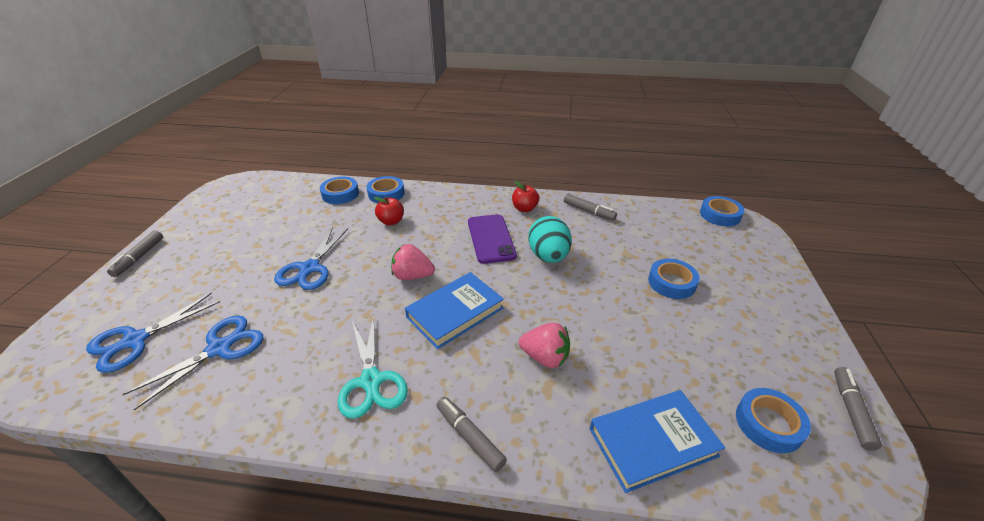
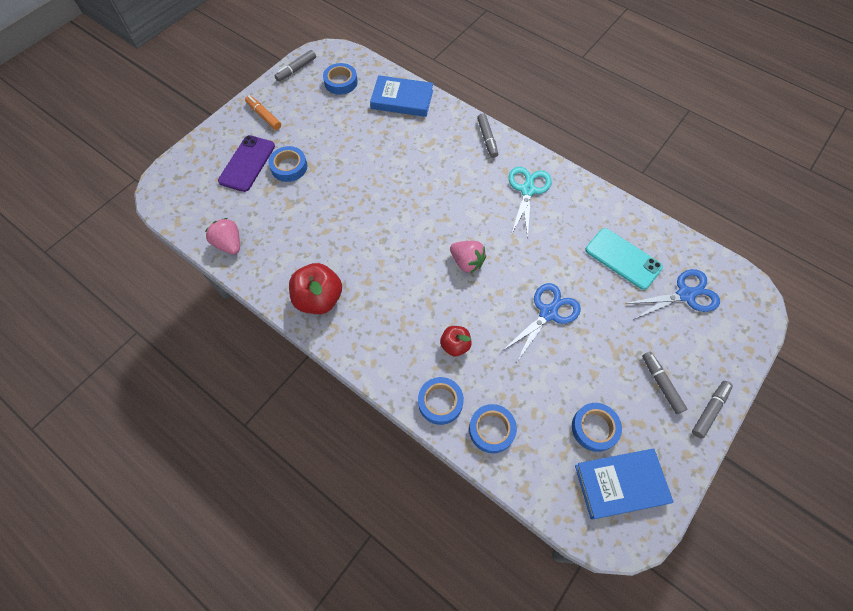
camera: 150 degrees left, 25 degrees up
blue scissors [123,315,264,410] -> turquoise phone [585,228,663,290]
blue book [405,272,504,349] -> blue book moved to [575,448,674,520]
purple phone [468,214,517,264] -> purple phone moved to [218,135,275,192]
red apple [512,181,539,212] -> red apple [289,263,342,314], size x1.72
pink strawberry [519,323,570,368] -> pink strawberry moved to [205,218,240,255]
turquoise egg [528,216,572,263] -> none
grey marker [564,194,617,221] -> grey marker moved to [642,351,687,414]
blue tape [700,196,744,226] -> blue tape moved to [572,403,622,452]
none -> orange marker [245,95,281,130]

